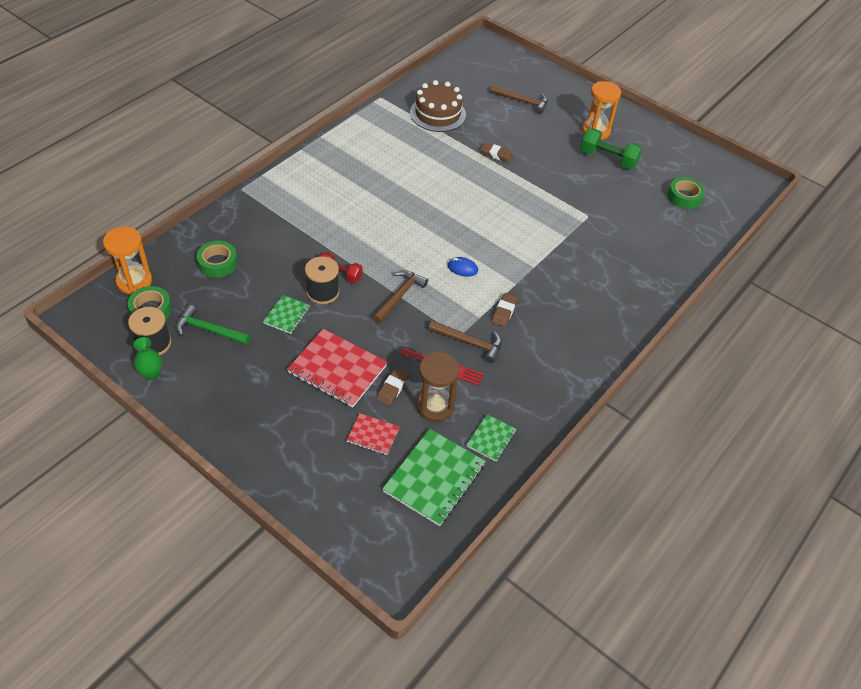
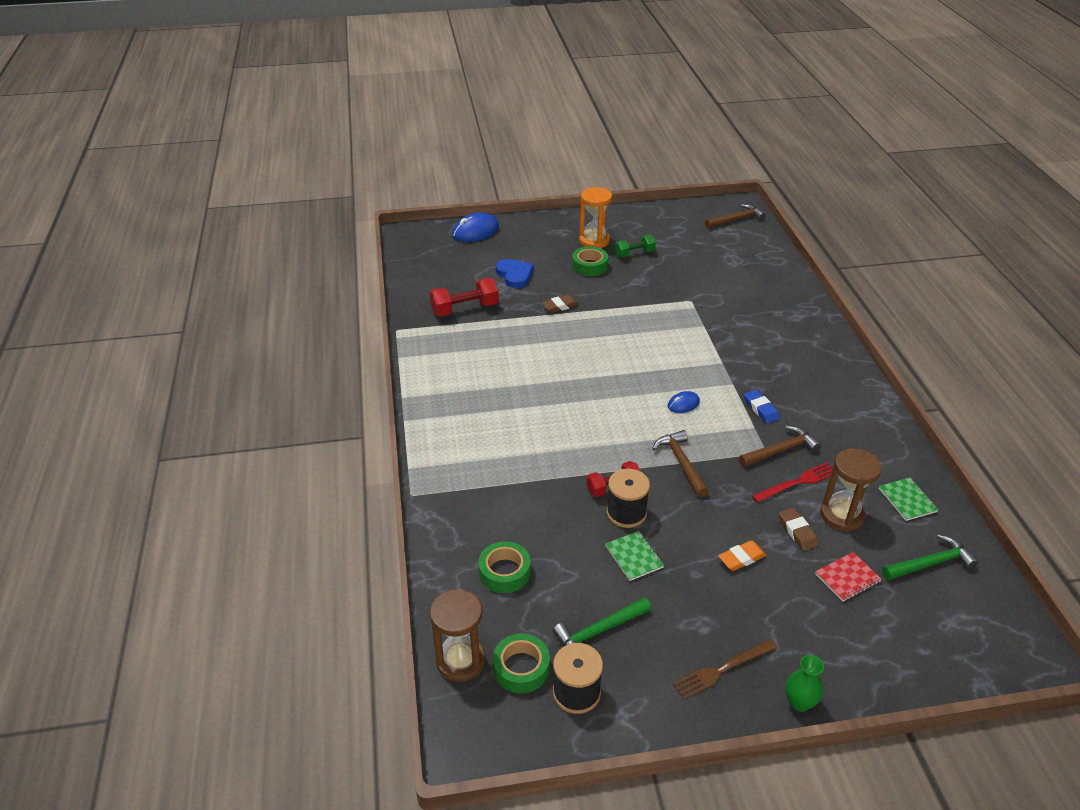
camera: 45 degrees left, 10 degrees down
orange hourglass [103,227,152,294] -> brown hourglass [430,588,485,682]
green vase [133,337,162,380] -> green vase moved to [785,655,824,712]
red notebook [287,329,388,407] -> orange eraser [718,540,767,571]
green notebook [382,429,486,526] -> green hammer [882,534,978,580]
brown cake [410,80,466,132] -> red dumbbell [430,278,499,317]
brown hammer [490,85,548,114] -> brown hammer moved to [705,204,766,228]
brown eraser [491,293,518,327] -> blue eraser [744,390,780,424]
green dumbbell [580,128,643,169] -> green dumbbell [615,235,656,257], size x0.65
green tape [667,177,705,209] -> green tape moved to [572,246,608,276]
none -> blue mouse [452,212,499,242]
none -> blue heart [495,259,534,288]
none -> brown fork [673,639,777,700]

